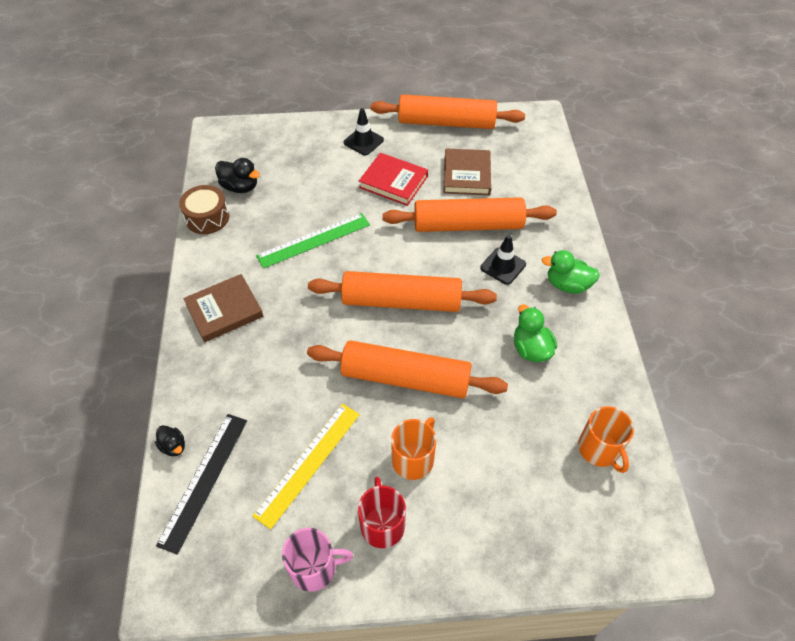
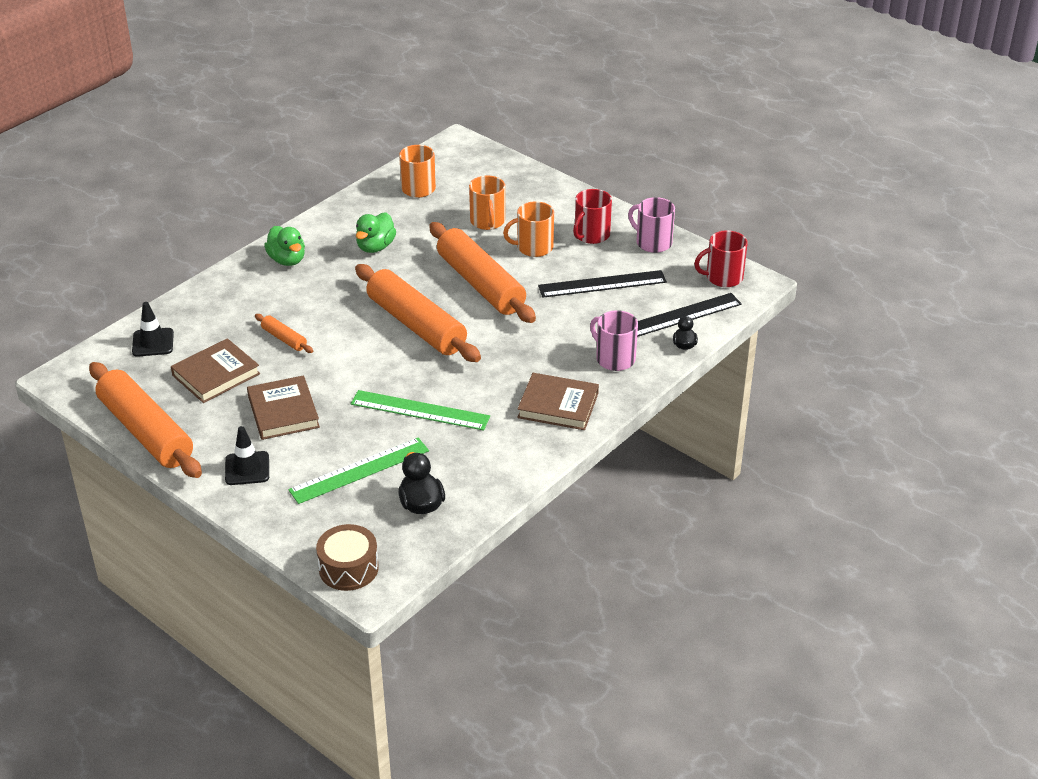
camera: 135 degrees left, 15 degrees down
brown drum [179,185,229,234] -> brown drum moved to [316,524,379,591]
yellow ruler [252,404,360,529] -> black ruler [538,270,667,298]
red book [359,153,428,206] -> brown book [247,375,320,440]
orange rolling pin [382,197,557,232] -> orange rolling pin [255,314,313,353], size x0.43
black traffic cone [480,235,526,285] -> black traffic cone moved to [132,302,174,357]
none -> green ruler [288,438,429,504]
none -> orange mug [469,176,505,230]
none -> pink mug [590,310,638,371]
none -> red mug [694,230,748,287]

